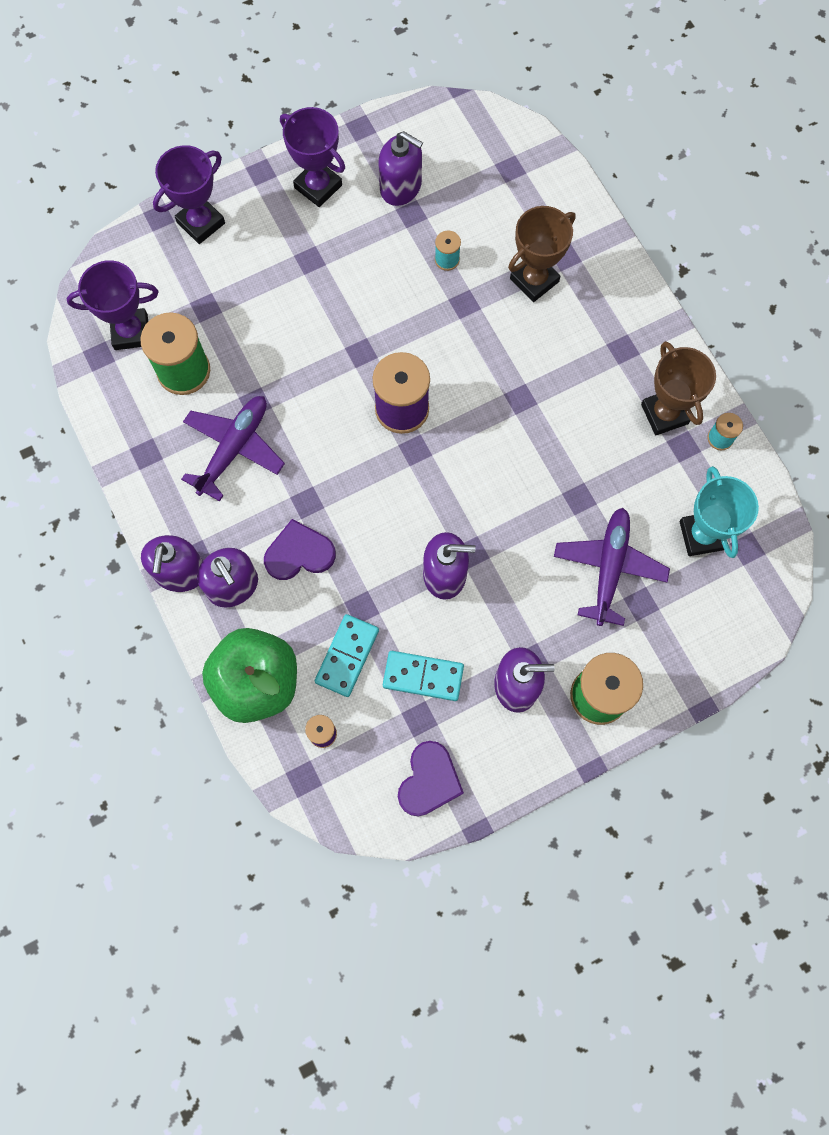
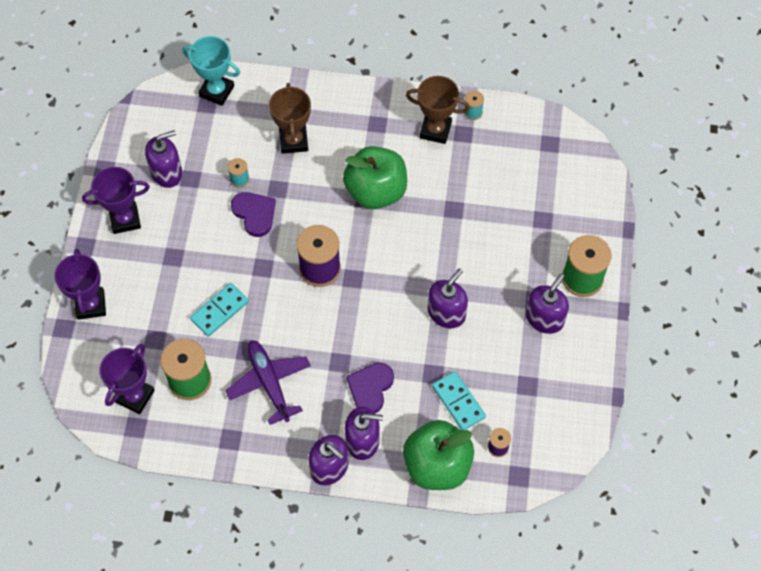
camera: 55 degrees left, 10 degrees down
turquoise domino [383,651,464,701] -> turquoise domino moved to [190,283,249,337]
purple heart [398,741,464,816] -> purple heart moved to [231,192,276,237]
purple plane [554,508,670,626] -> none
turquoise trophy [680,466,759,558] -> turquoise trophy moved to [182,36,240,106]
none -> green apple [343,146,407,209]

